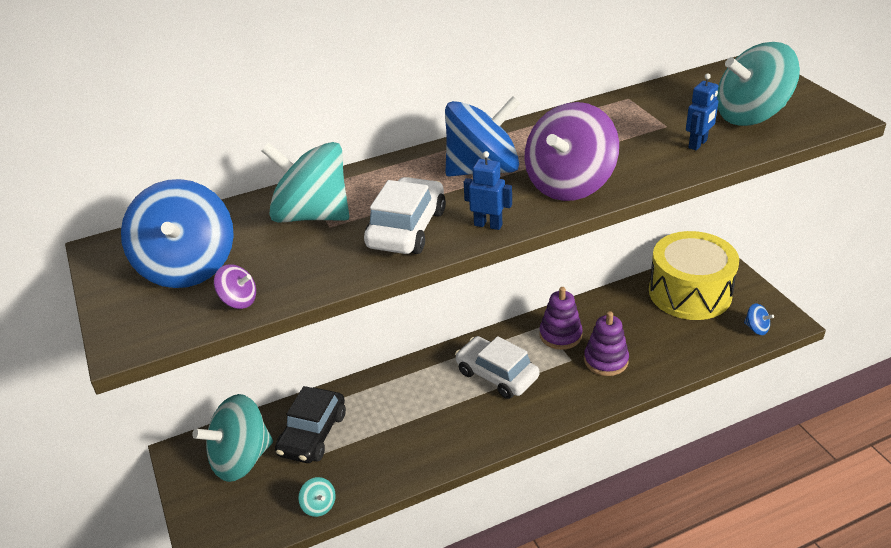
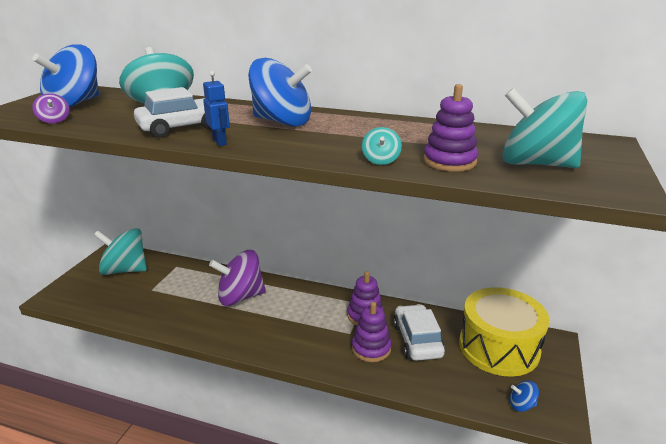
camera: 40 degrees right, 10 degrees down
black car [275,386,346,463] -> none
turquoise spinning top [298,477,336,517] -> turquoise spinning top moved to [362,127,402,165]
white car [455,336,539,399] -> white car moved to [393,304,445,361]
purple spinning top [524,102,619,201] -> purple spinning top moved to [209,250,266,306]
blue robot [686,73,718,150] -> purple stacking toy [423,84,478,172]
blue spinning top [744,304,774,335] -> blue spinning top turned 105 degrees clockwise [510,380,539,412]

